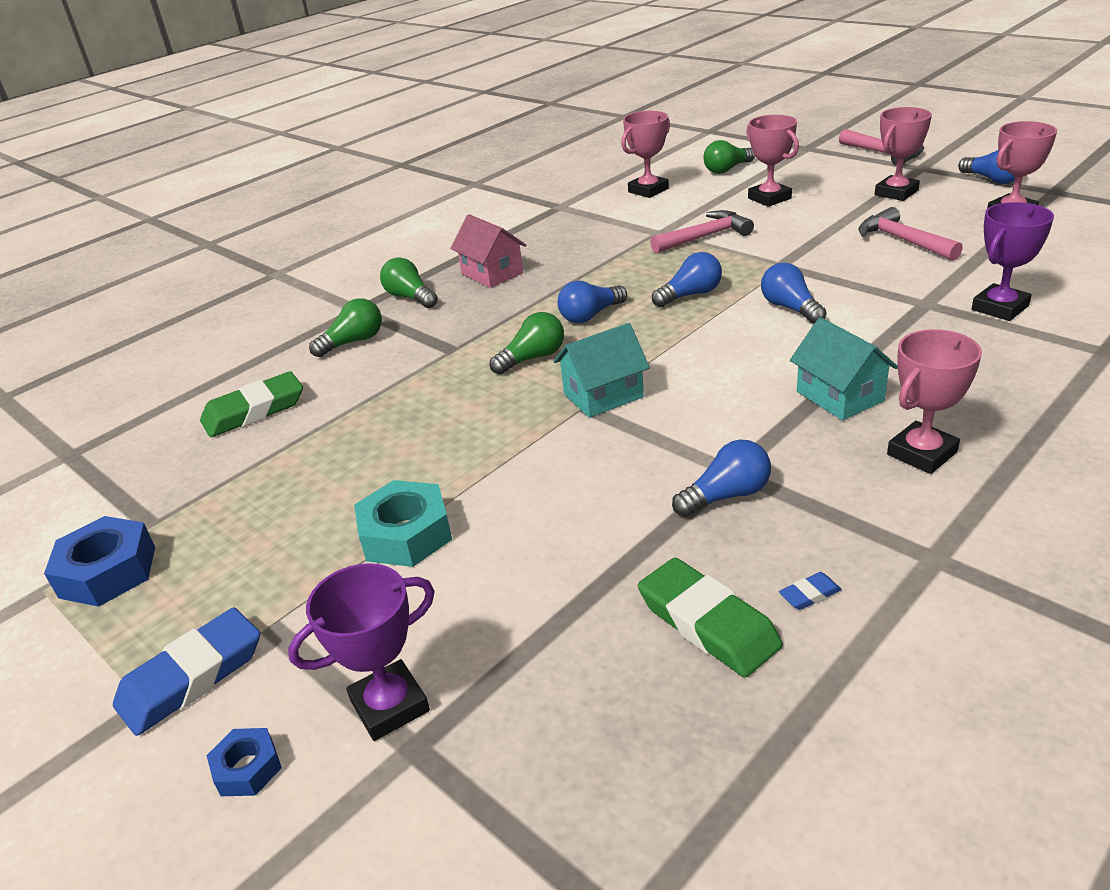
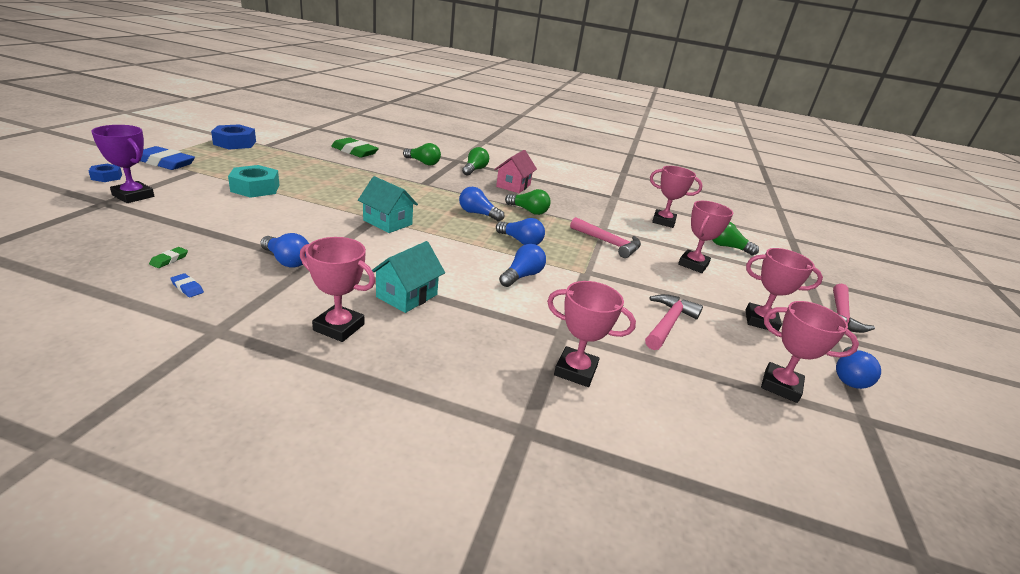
camera: 55 degrees right, 5 degrees down
green light bulb [490,312,564,375] -> green light bulb moved to [505,189,550,215]
green eraser [638,558,783,678] -> green eraser [149,247,188,268], size x0.43
purple trophy [972,202,1054,321] -> pink trophy [547,281,636,387]

